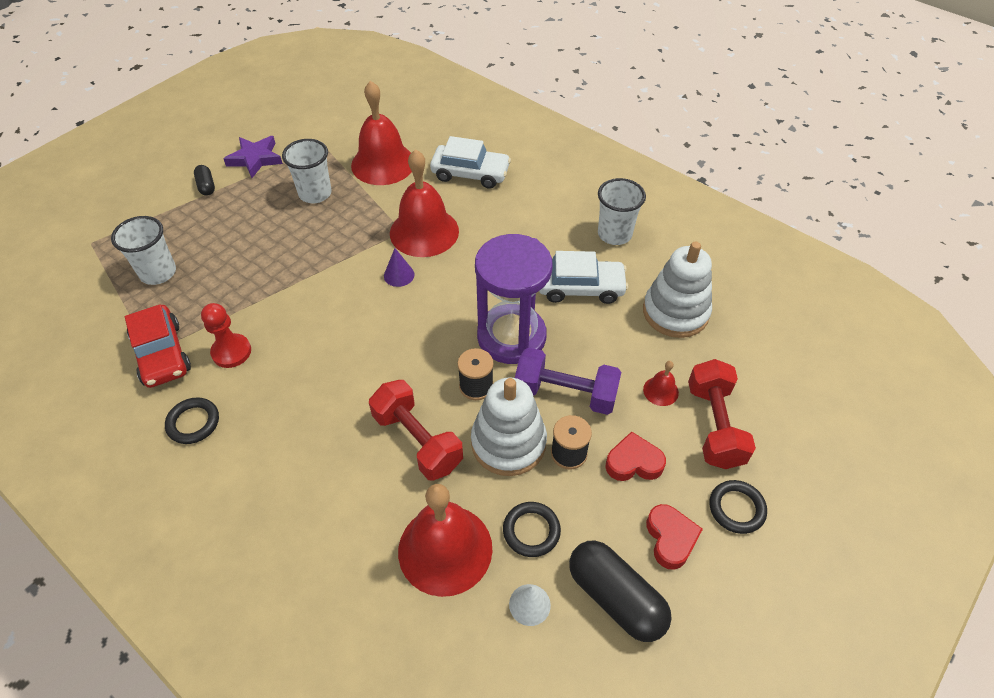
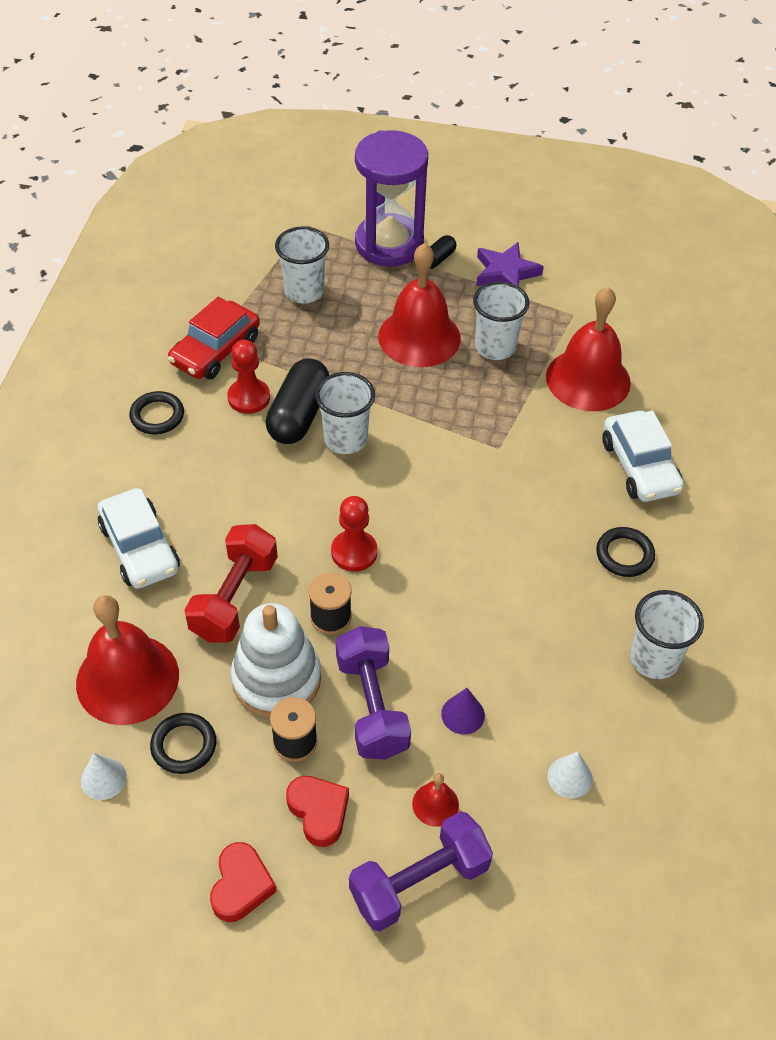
camera: 60 degrees right, 0 degrees up
purple cone [384,248,414,287] -> purple cone moved to [441,688,485,735]
red bell [390,149,459,257] -> red bell moved to [378,243,461,367]
purple hourglass [475,234,553,364] -> purple hourglass moved to [355,130,428,267]
white car [539,251,628,304] -> white car moved to [98,488,180,589]
black capsule [569,540,671,642] -> black capsule moved to [266,358,329,444]
white stacking toy [643,242,712,338] -> white cone [548,752,593,798]
red heart [646,504,703,570] -> red heart turned 45 degrees counterclockwise [210,842,277,922]
red dumbbell [688,359,756,469] -> purple dumbbell [349,811,493,931]
black ring [709,480,767,534] -> black ring moved to [596,527,655,577]
none -> white cup [315,372,375,454]
none -> red pawn [331,496,378,572]

